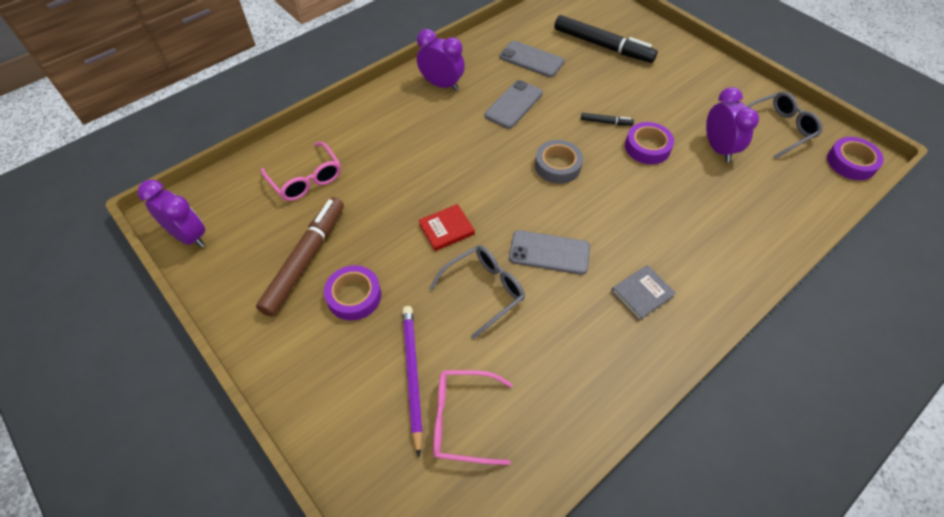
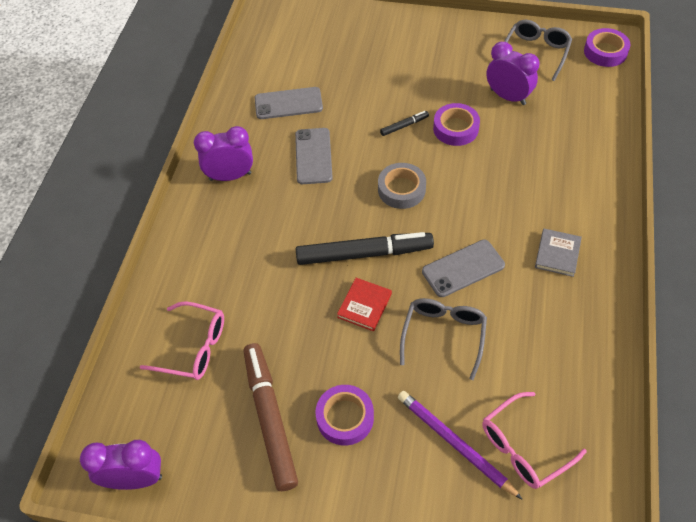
camera: 35 degrees left, 0 degrees up
black marker [554,15,658,63] -> black marker moved to [296,232,434,265]

